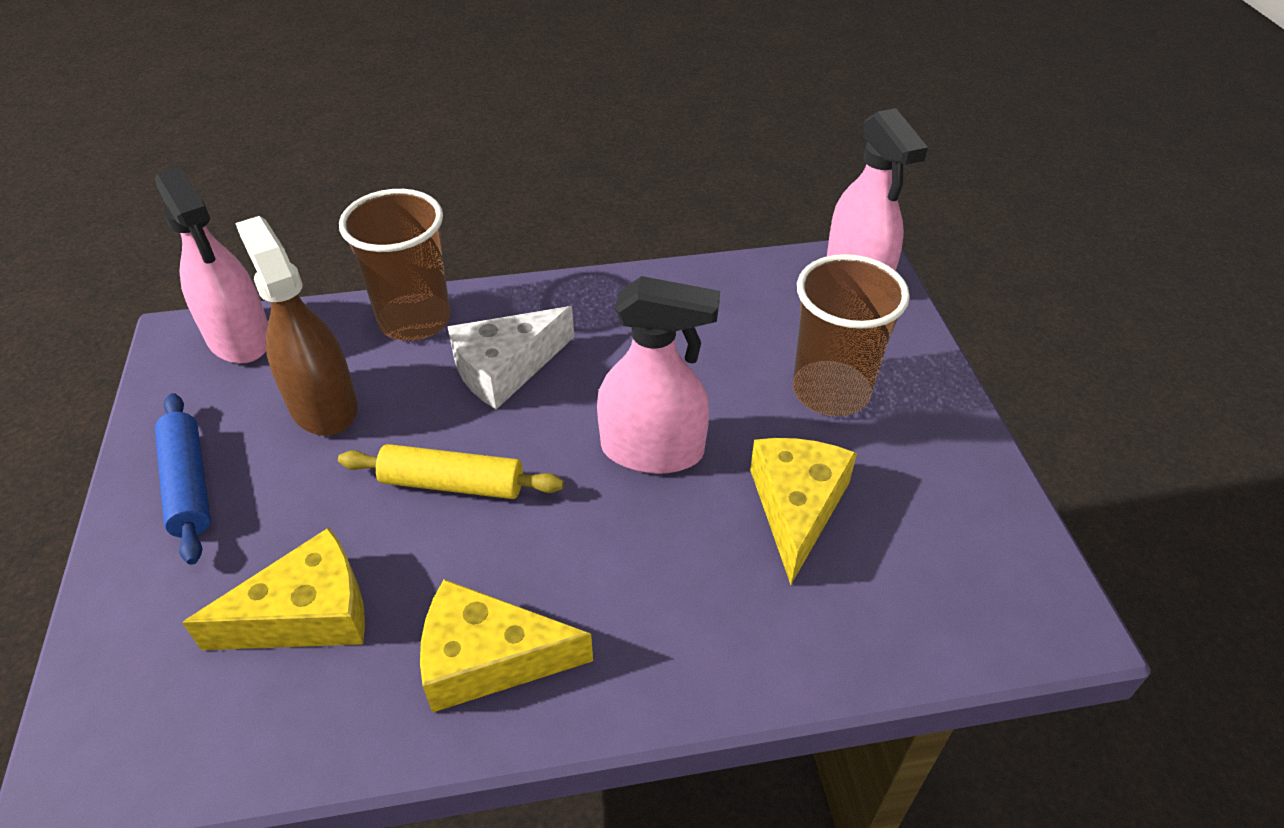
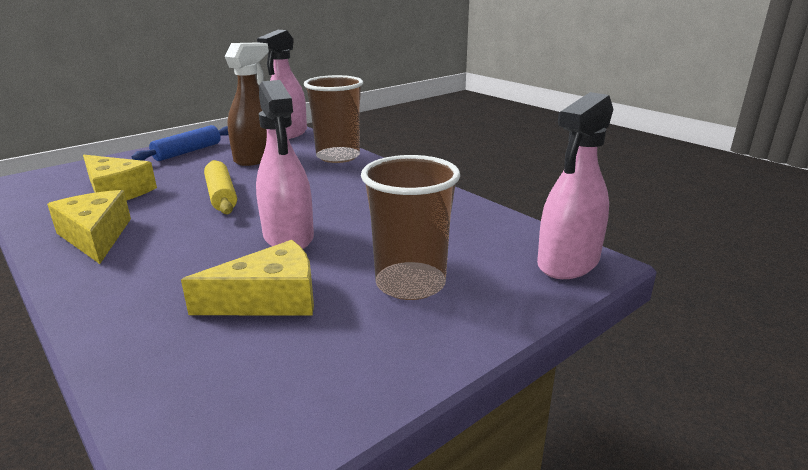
camera: 60 degrees right, 20 degrees down
white cheese [448,306,574,409] -> none

